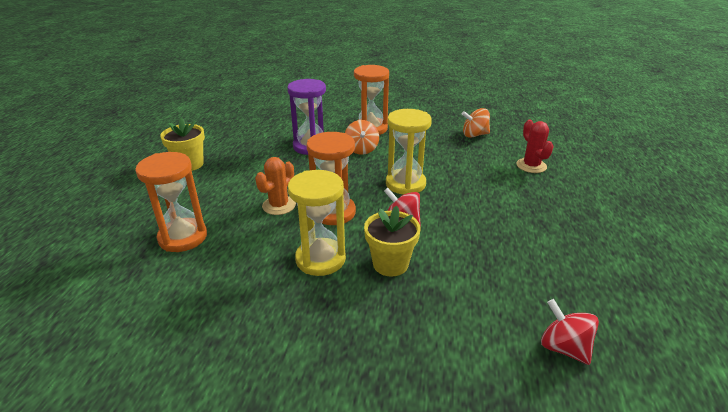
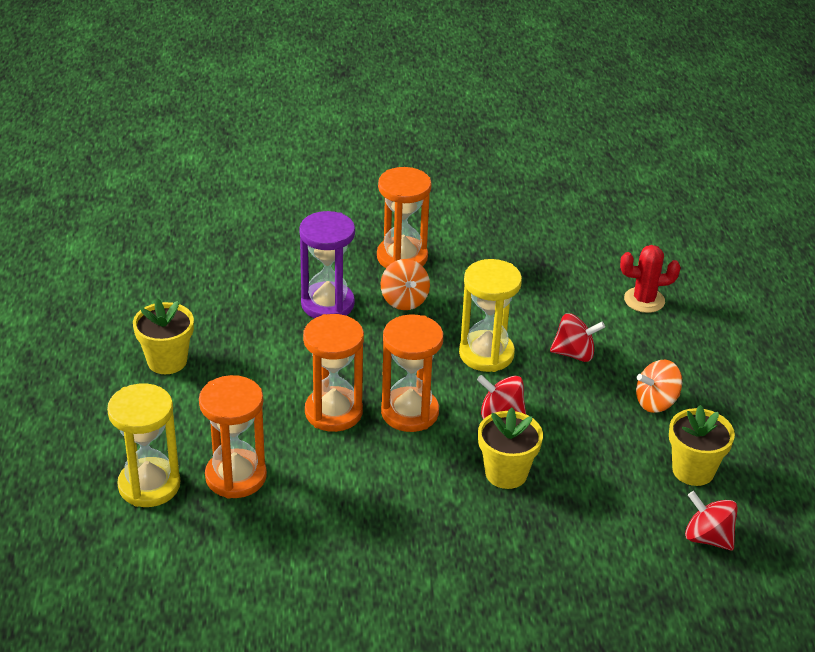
camera: 15 degrees left, 5 degrees up
orange cactus [255,157,296,215] -> orange hourglass [303,314,364,432]
yellow hourglass [288,170,346,276] -> yellow hourglass moved to [107,383,180,507]
orange spinning top [462,108,490,138] -> orange spinning top moved to [636,360,682,413]
red cactus [516,120,554,173] -> red cactus turned 60 degrees counterclockwise [620,245,681,313]
none -> red spinning top [550,313,605,362]
none -> yellow flower pot [669,405,735,486]

